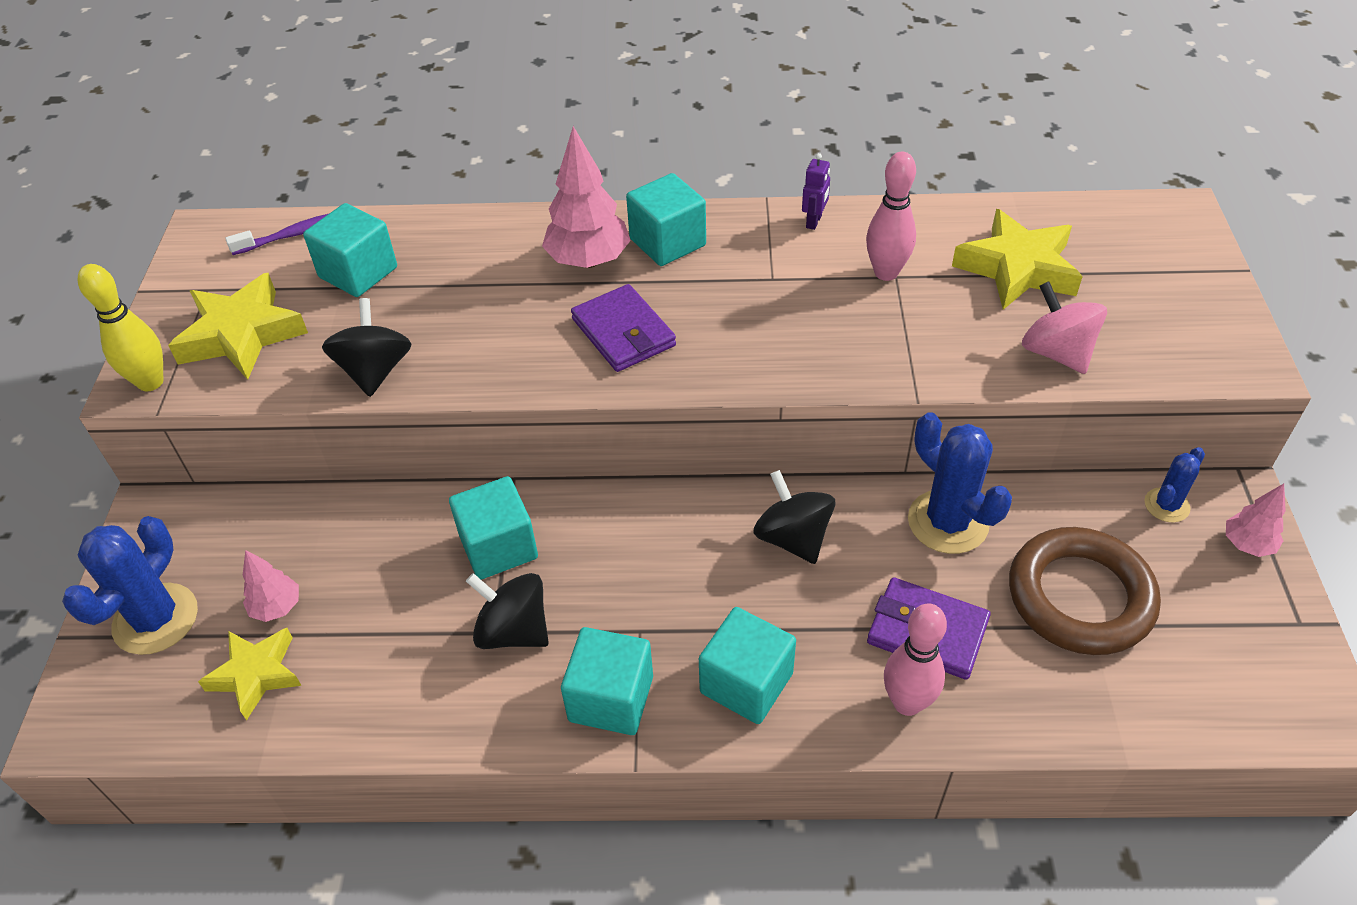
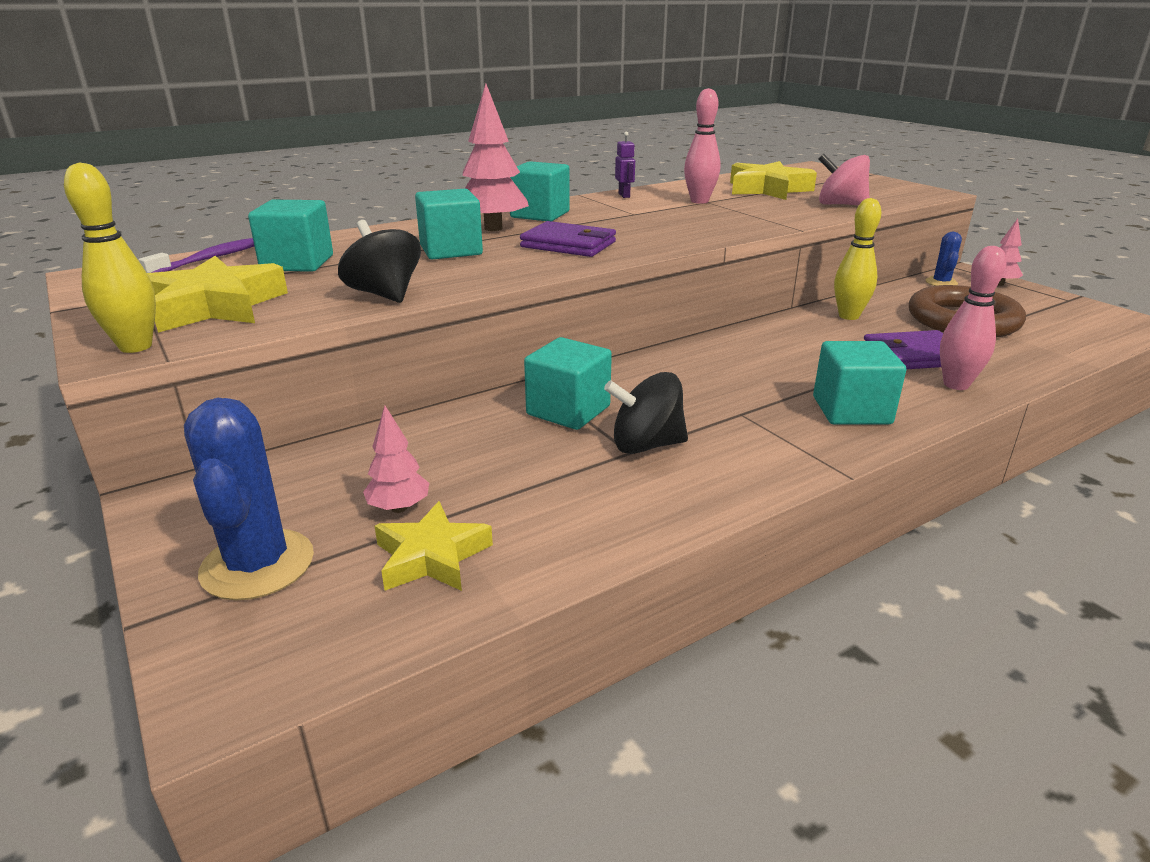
camera: 35 degrees left, 20 degrees down
turquoise cube [561,627,653,735] -> turquoise cube moved to [415,189,483,260]
black spinning top [753,470,836,564] -> none
blue cactus [908,412,1012,554] -> yellow bowling pin [834,198,881,320]

